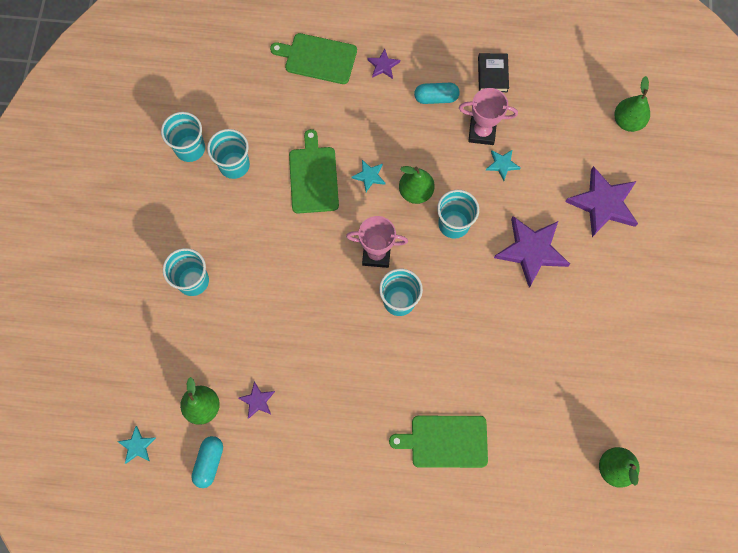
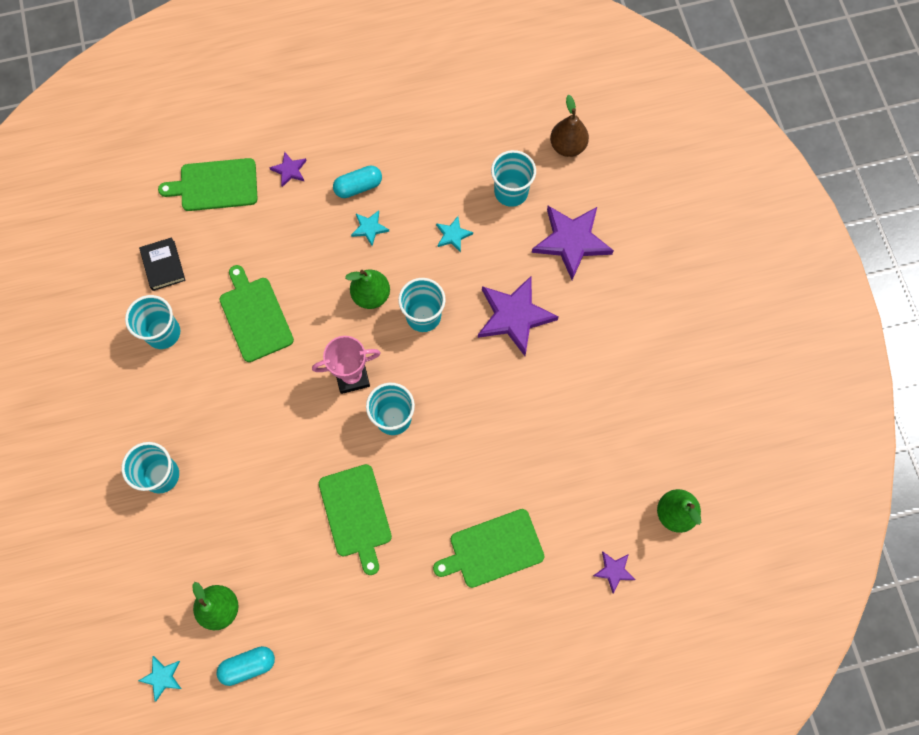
camera: 20 degrees left, 0 degrees up
turquoise cup [161,112,205,162] -> turquoise cup moved to [491,150,536,207]
turquoise capsule [191,436,223,488] -> turquoise capsule turned 75 degrees clockwise [216,646,275,686]
purple star [238,381,275,419] -> purple star moved to [593,551,635,594]
turquoise star [352,160,385,192] -> turquoise star moved to [351,210,389,246]
pink trophy [459,88,518,145] -> none
black book [478,53,509,92] -> black book moved to [139,237,186,291]
green pear [614,76,650,132] -> brown pear [550,95,589,157]
none -> green cutting board [319,464,392,575]

